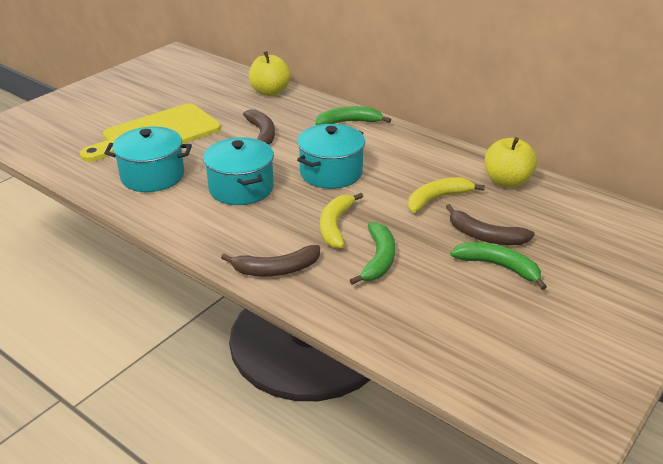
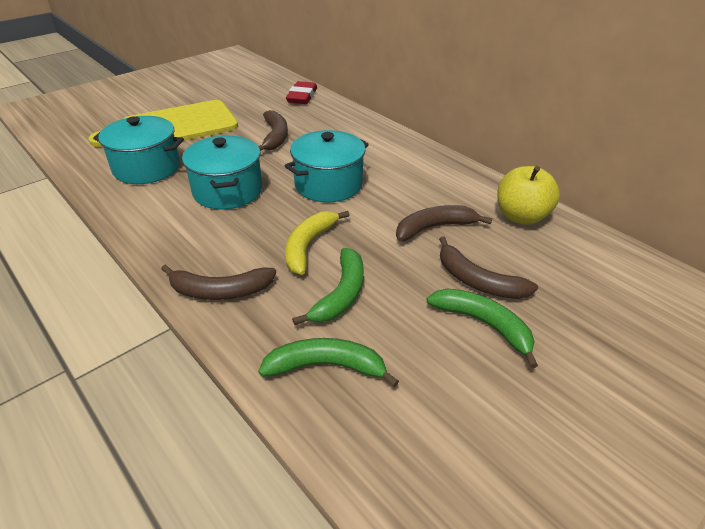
camera: 10 degrees right, 5 degrees up
yellow apple [249,51,291,96] -> red eraser [286,81,317,104]
green banana [315,106,391,125] -> green banana moved to [258,338,399,387]
yellow banana [408,177,485,213] -> brown banana [396,205,492,242]

